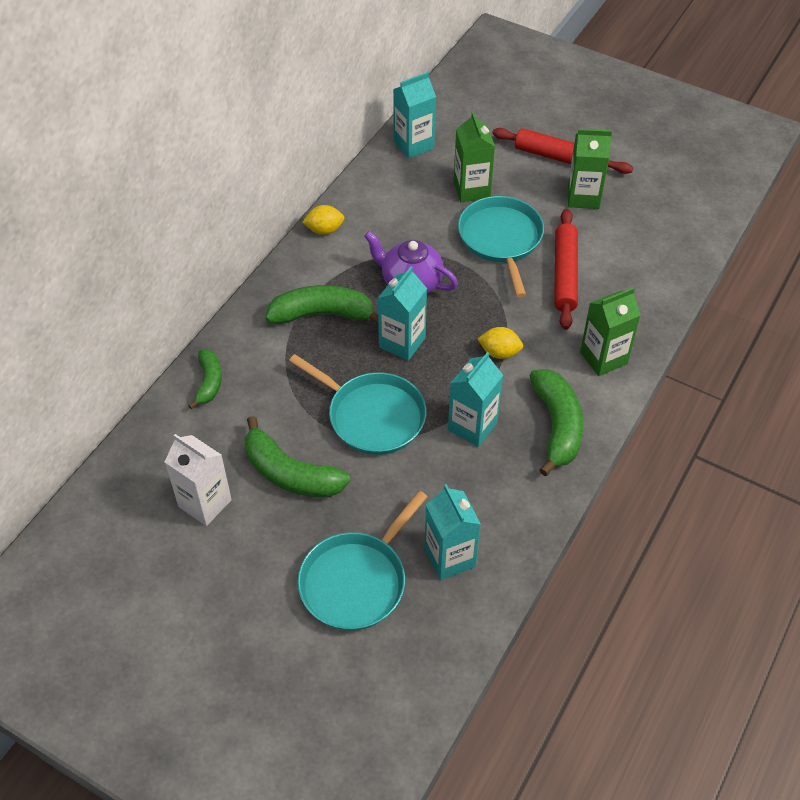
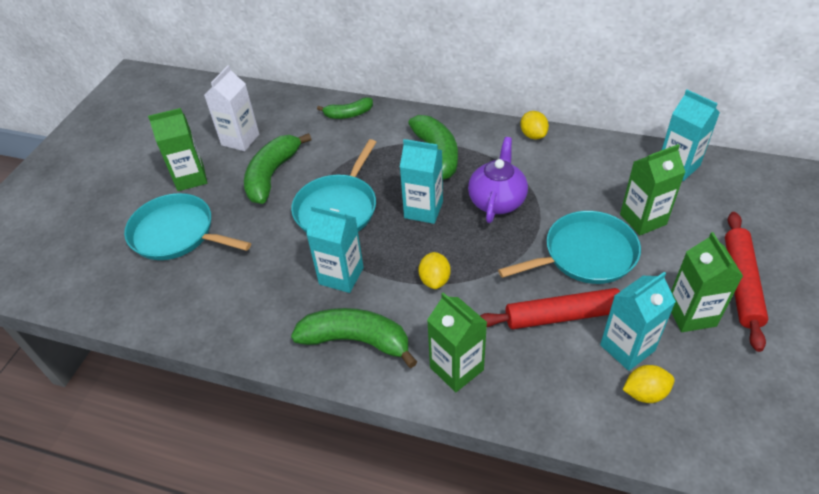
camera: 80 degrees right, 5 degrees down
turquoise carton [424,484,481,580] -> turquoise carton moved to [600,272,676,371]
green banana [530,369,583,476] -> green banana turned 150 degrees counterclockwise [291,308,417,368]
none -> green carton [148,108,207,191]
none -> yellow lemon [623,365,675,403]

